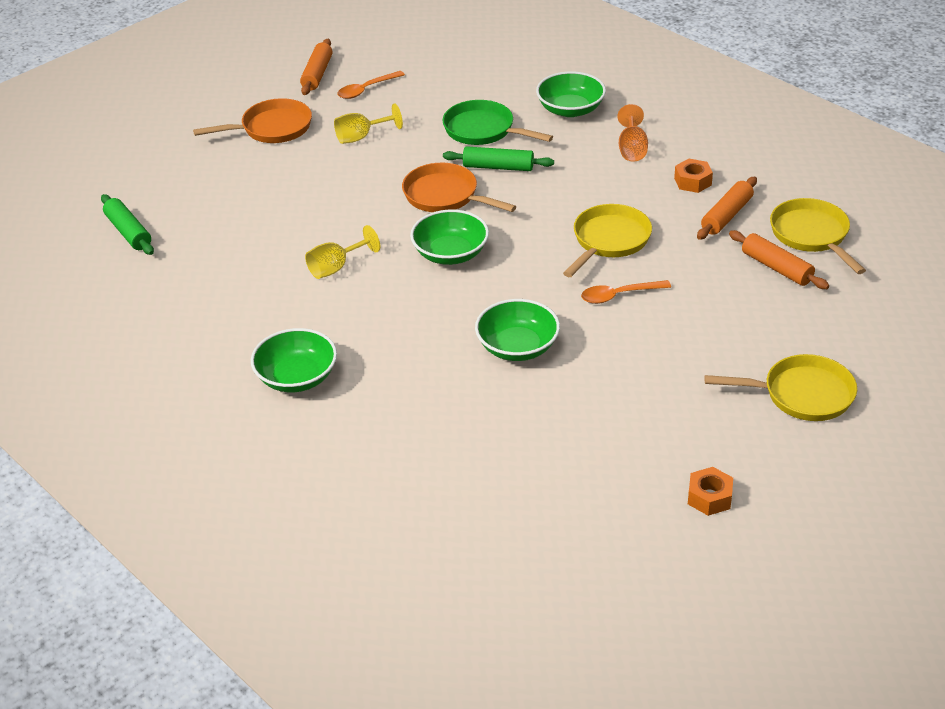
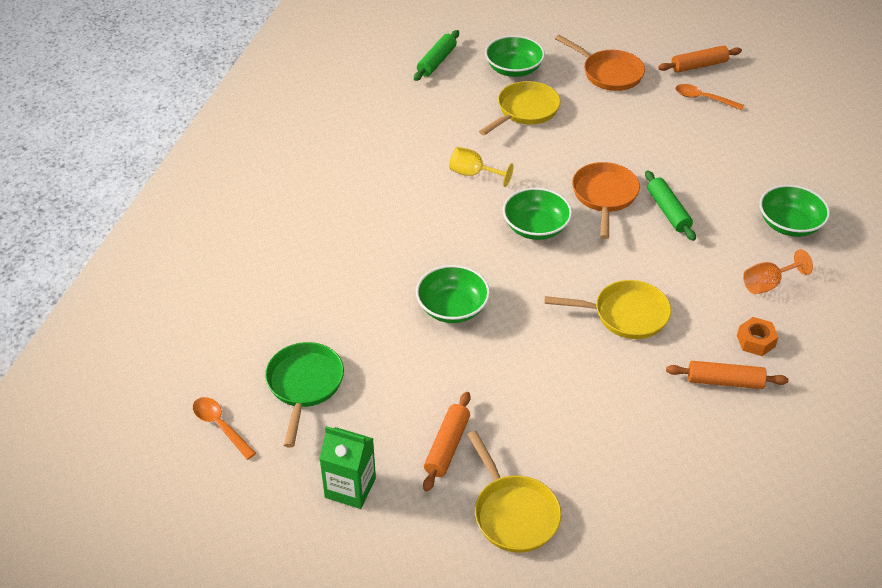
camera: 60 degrees right, 5 degrees up
green bowl [251,328,337,392] -> green bowl moved to [485,35,545,77]
yellow goblet [334,103,403,144] -> none
green pan [443,100,553,145] -> green pan moved to [265,342,344,448]
orange spoon [581,280,671,304] -> orange spoon moved to [193,397,256,460]
orange nut [688,467,733,516] -> green carton [319,426,376,509]
orange rolling pin [729,230,829,289] -> orange rolling pin moved to [423,392,471,492]
yellow pan [770,198,866,274] -> yellow pan moved to [479,81,561,135]

